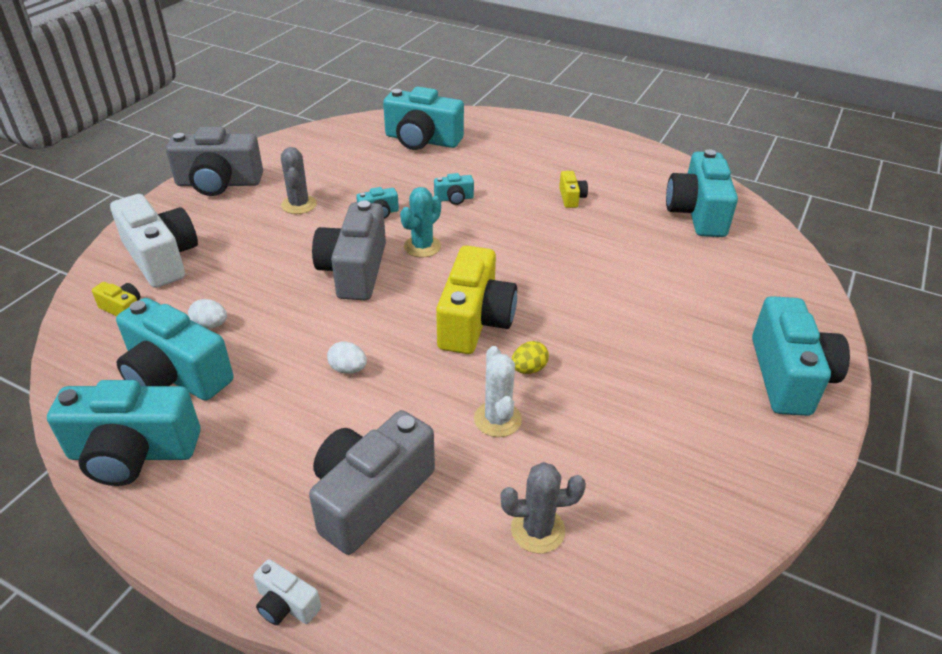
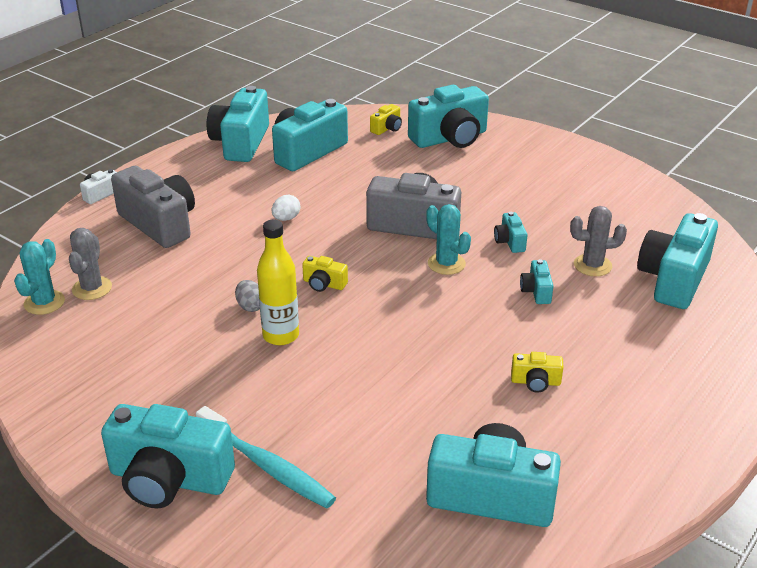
camera: 100 degrees right, 5 degrees down
white camera [110,194,198,288] -> turquoise camera [408,85,489,148]
grey camera [166,127,263,196] -> none
white egg [188,299,227,329] -> none
grey cactus [281,147,317,214] -> grey cactus moved to [570,206,627,277]
yellow camera [436,245,517,354] -> yellow camera [302,256,348,292], size x0.45
white cactus [474,346,522,437] -> none
yellow egg [512,341,549,374] -> grey egg [235,280,260,312]
none -> turquoise cactus [14,239,65,315]
none -> turquoise toothbrush [196,406,336,508]
none -> yellow bottle [257,219,299,345]

